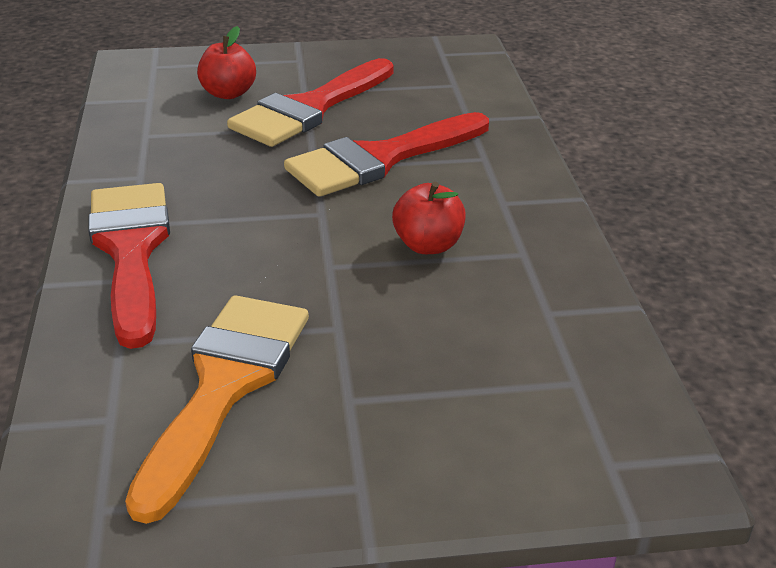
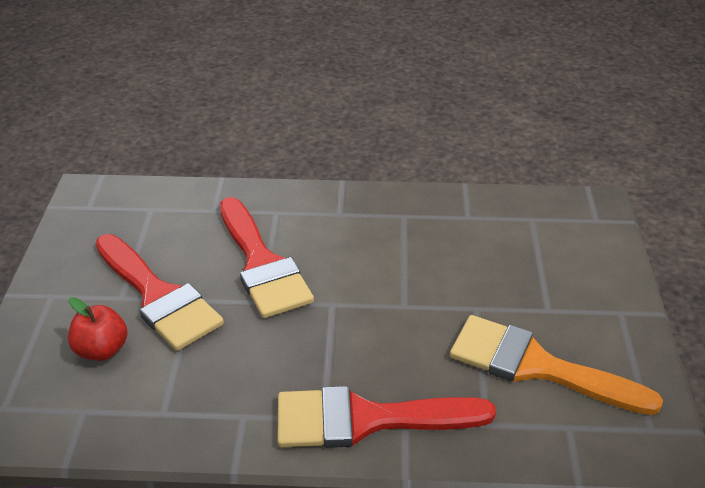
camera: 80 degrees left, 5 degrees up
red apple [392,182,466,254] -> none

